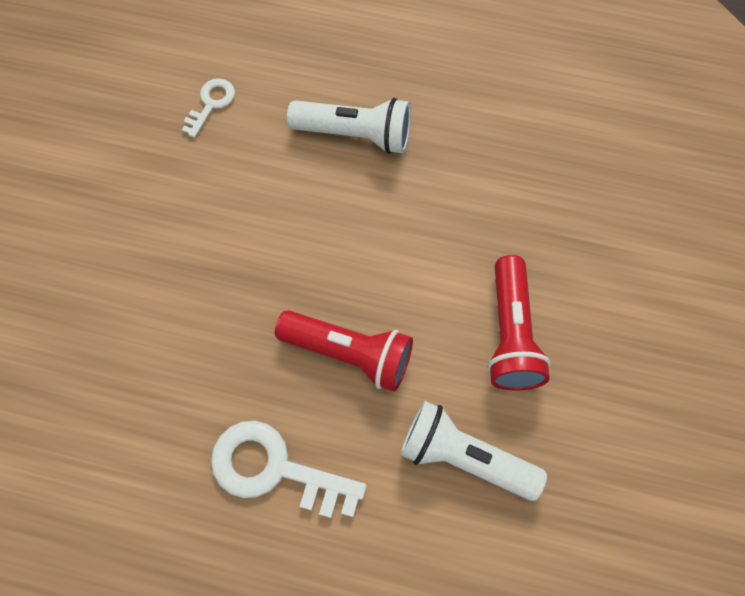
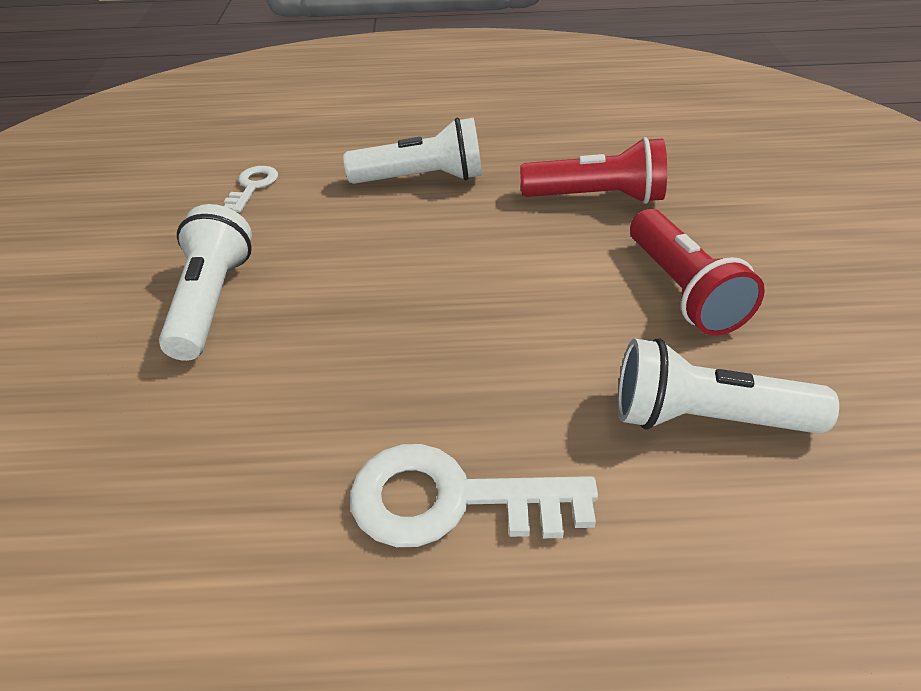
camera: 15 degrees left, 25 degrees down
red flashlight [275,310,413,392] -> red flashlight moved to [520,137,667,204]
none -> white flashlight [159,204,252,361]

